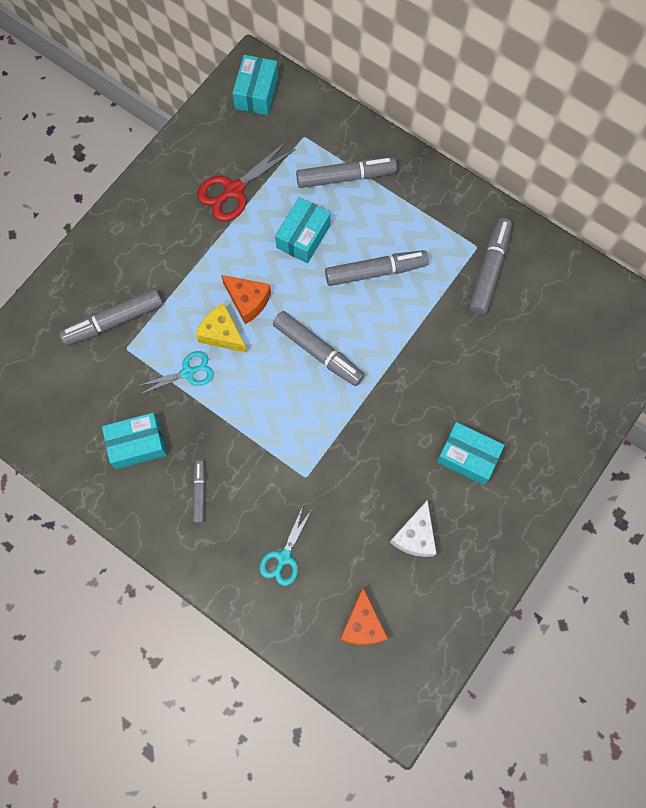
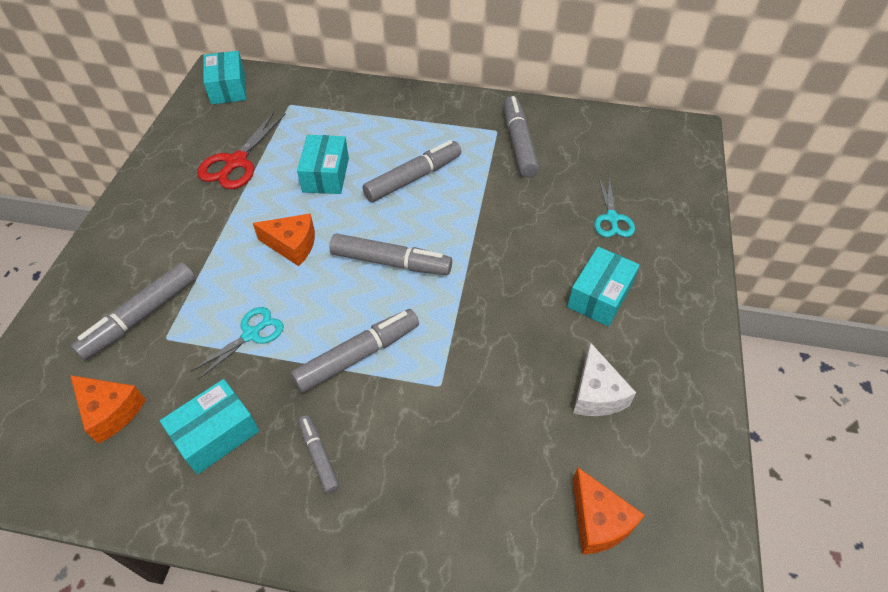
camera: 25 degrees left, 20 degrees down
yellow cheese [196,303,247,353] -> none
turquoise scissors [259,506,312,586] -> turquoise scissors moved to [595,178,635,237]
grey marker [296,157,397,188] -> grey marker moved to [291,309,419,393]
turquoise box [436,422,504,485] -> turquoise box turned 60 degrees counterclockwise [567,247,640,327]
none -> orange cheese [70,375,146,444]

